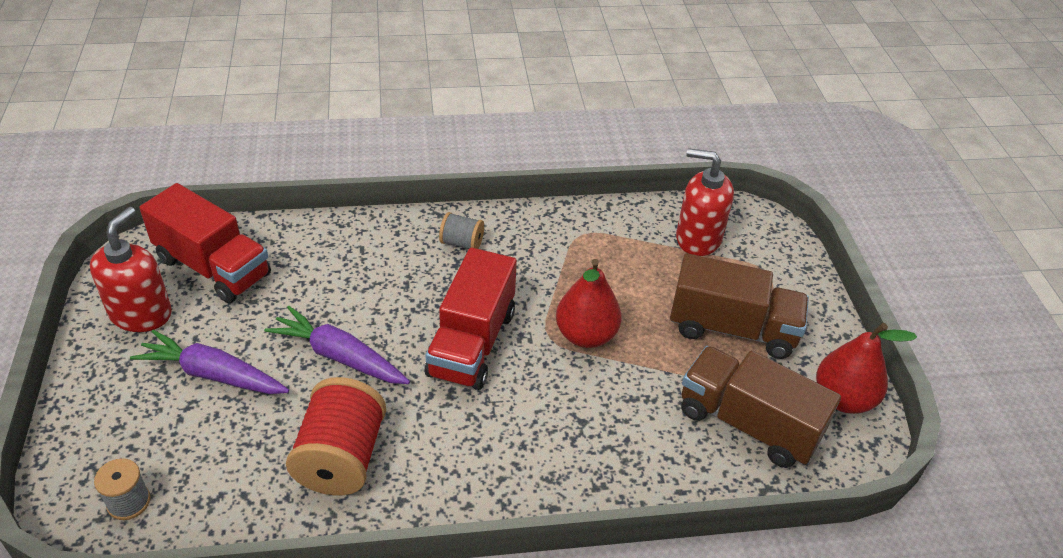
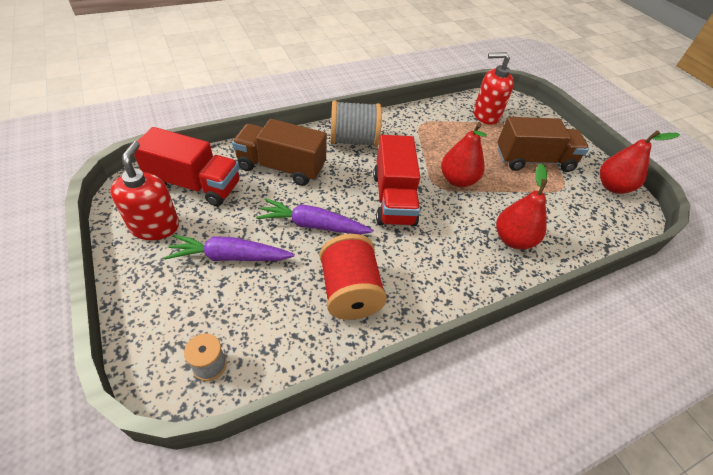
camera: 20 degrees left, 5 degrees up
grey spool [439,212,484,249] -> grey spool [330,101,382,147], size x1.93
brown truck [681,346,841,468] -> brown truck moved to [232,119,327,186]
none -> red pear [496,163,548,249]

